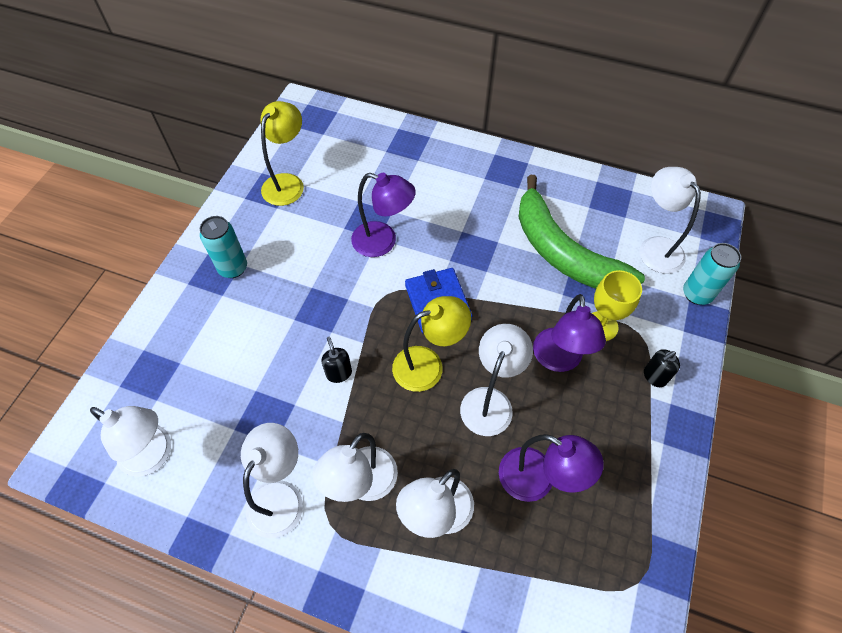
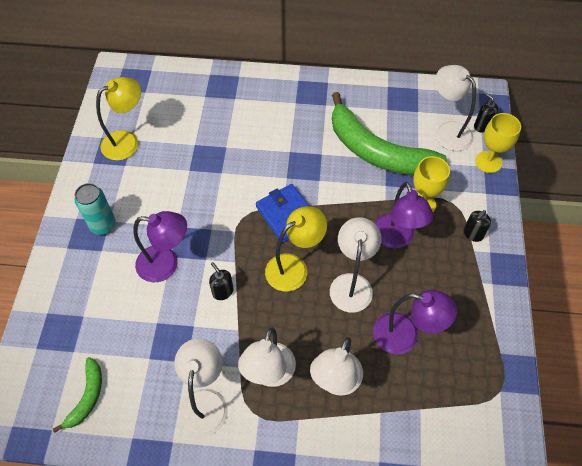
camera: 15 degrees left, 0 degrees up
white lamp [90,406,171,477] -> green banana [53,357,102,433]
yellow lamp [260,101,304,206] -> yellow lamp turned 45 degrees clockwise [96,77,141,160]
purple lamp [351,173,416,257] -> purple lamp moved to [133,211,187,282]
turquoise can [683,243,741,305] -> yellow goblet [475,113,521,173]
none -> black soap dispenser [474,93,498,132]

